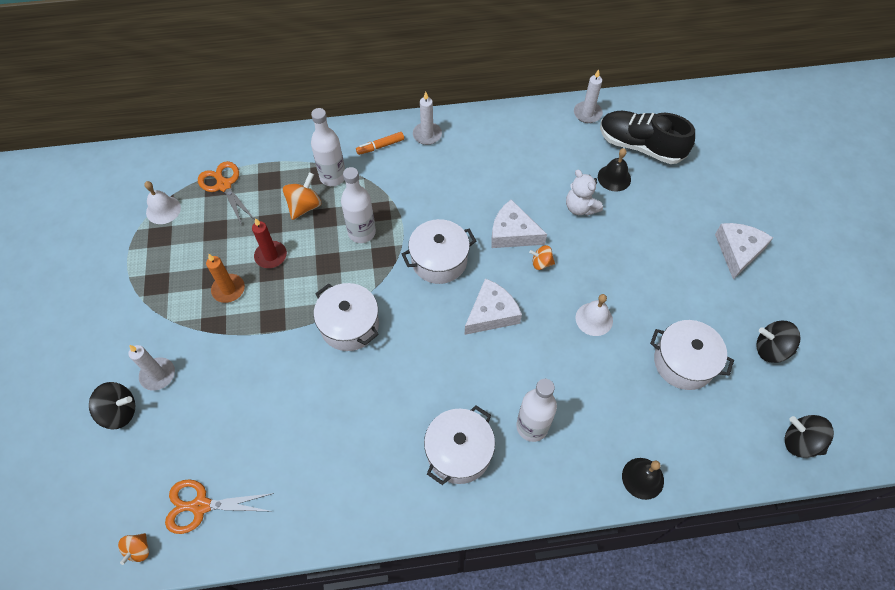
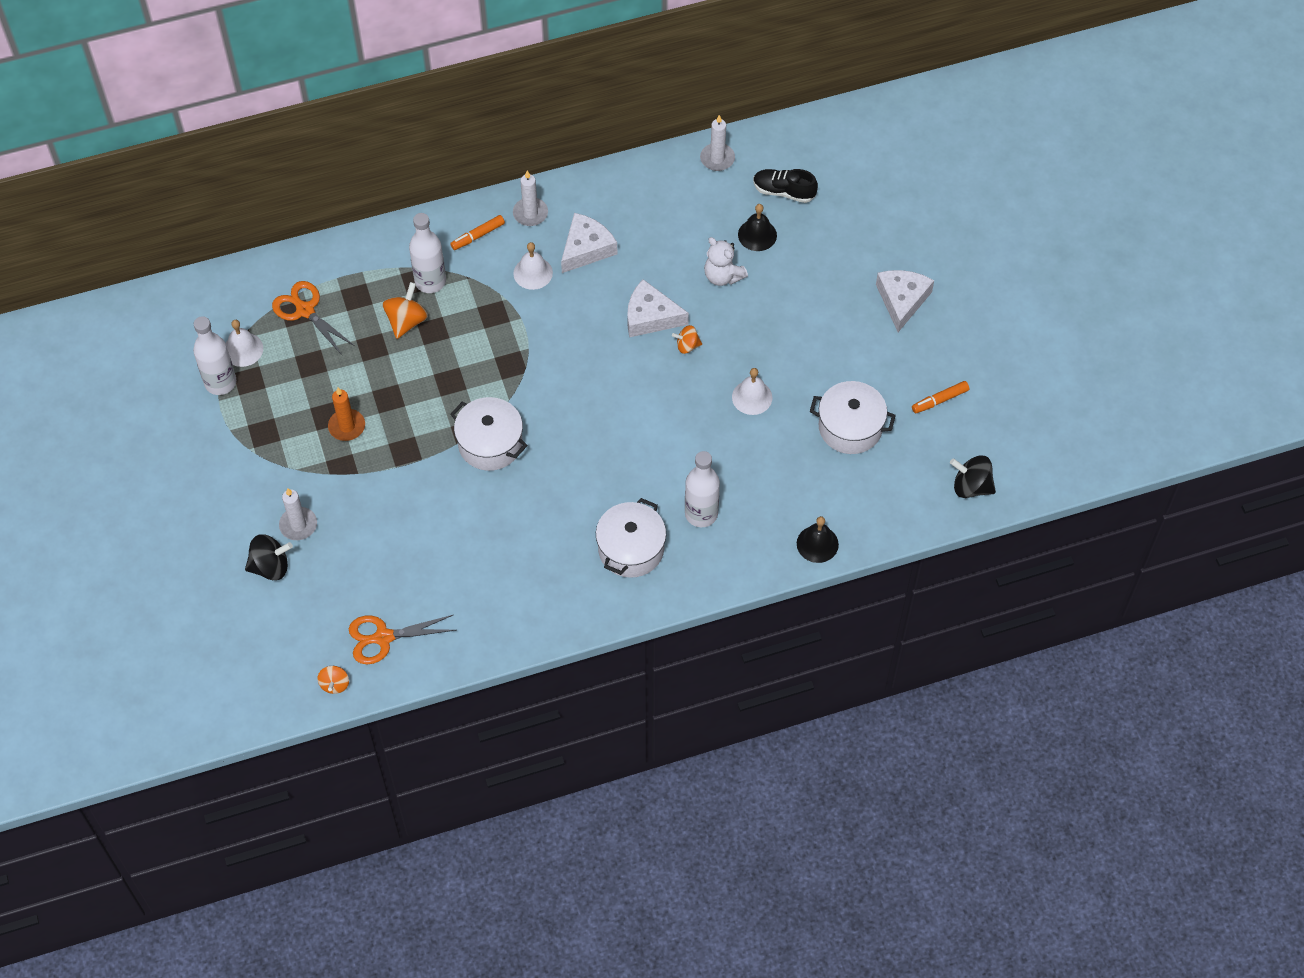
camera: 10 degrees left, 0 degrees up
red candle [252,218,287,268] -> none
white bottle [341,167,376,243] -> white bottle moved to [193,316,236,395]
white pot [402,219,476,284] -> none
white cheese [465,278,522,335] -> white cheese moved to [561,213,617,273]
black shoe [600,111,695,164] -> black shoe [753,169,818,203], size x0.61
black spinning top [756,321,801,363] -> orange marker [912,381,969,413]
none -> white bell [513,242,553,290]

